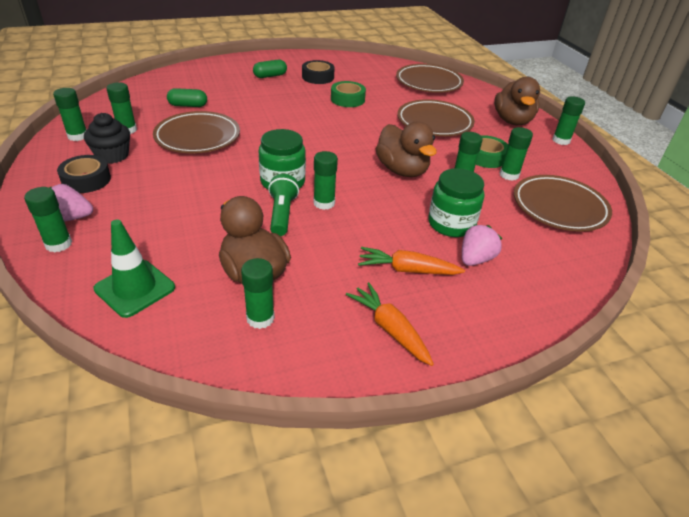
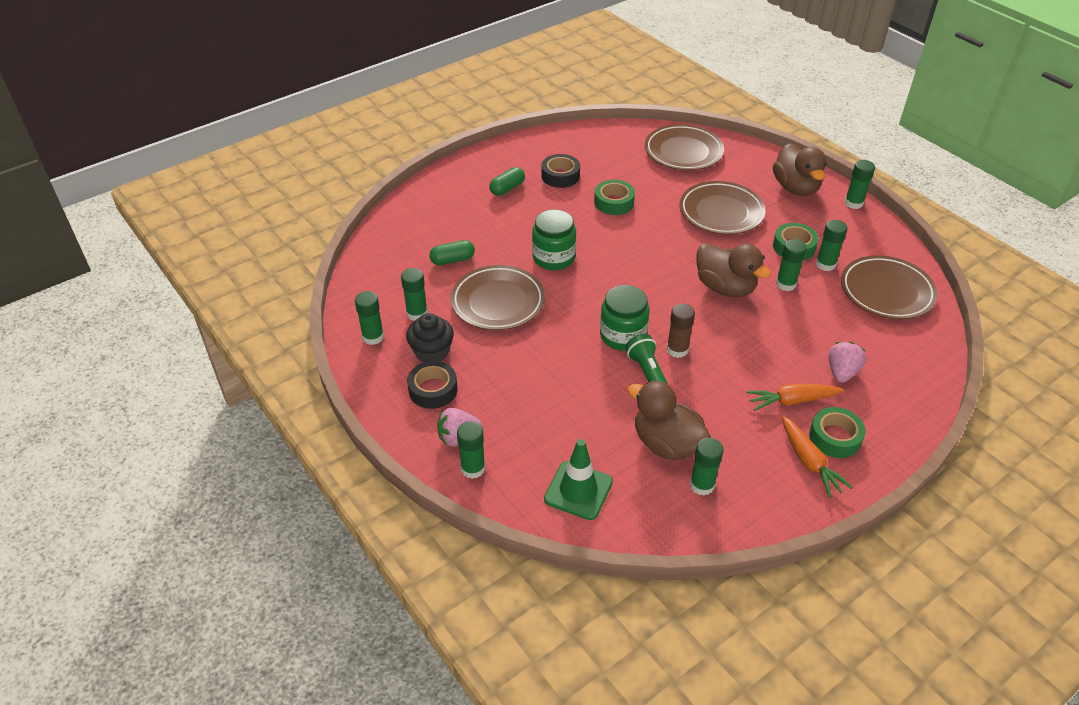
camera: 15 degrees left, 5 degrees up
green glue stick [313,151,338,210] -> brown glue stick [667,304,695,358]
orange carrot [346,282,434,366] -> orange carrot turned 150 degrees counterclockwise [782,416,853,497]
green jar [428,168,485,237] -> green jar moved to [532,210,576,270]
none -> green tape [809,407,866,458]

